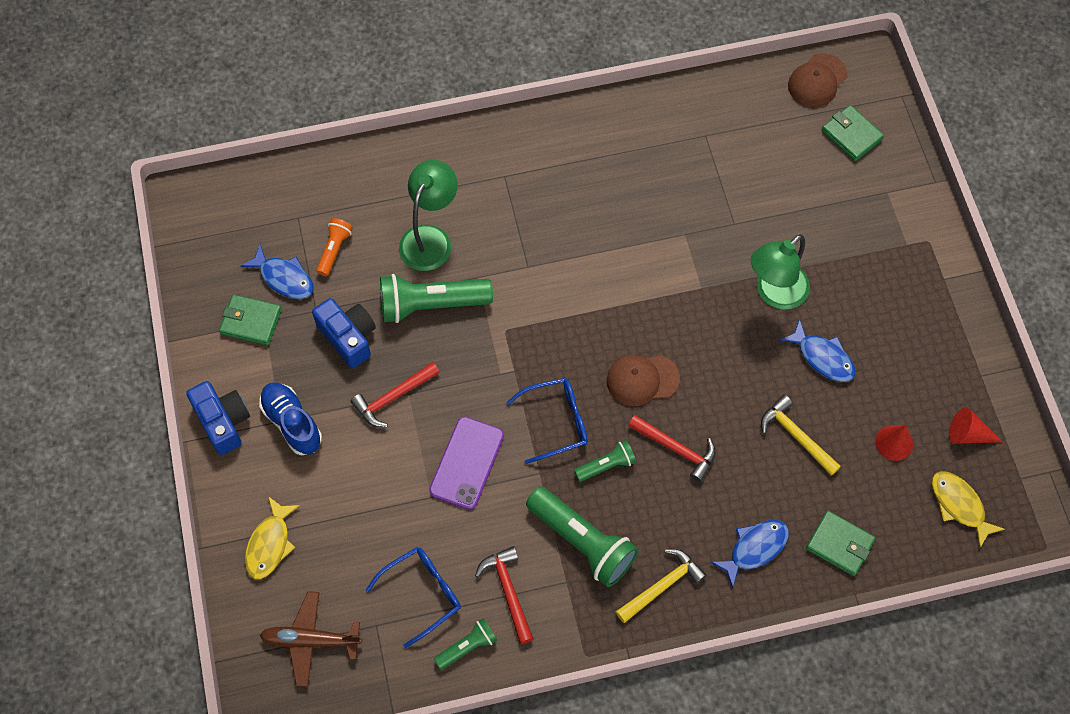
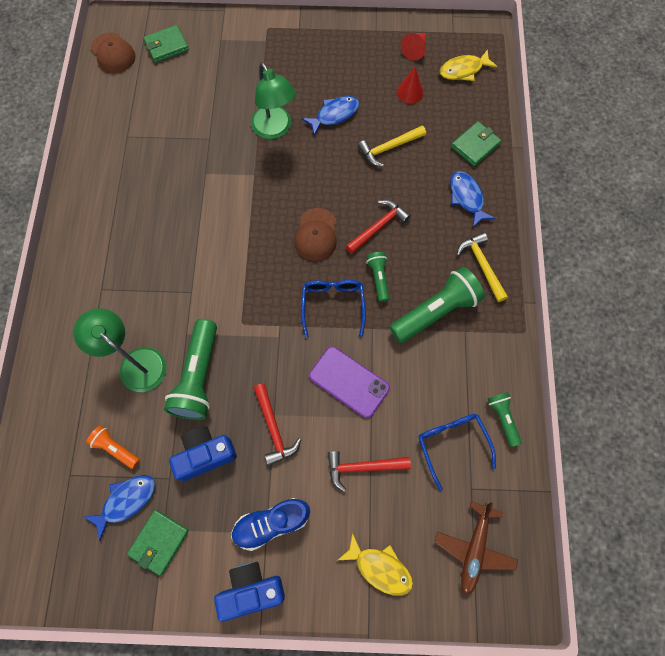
camera: 75 degrees left, 5 degrees up
red hammer [475,546,534,644] -> red hammer moved to [328,451,411,492]

